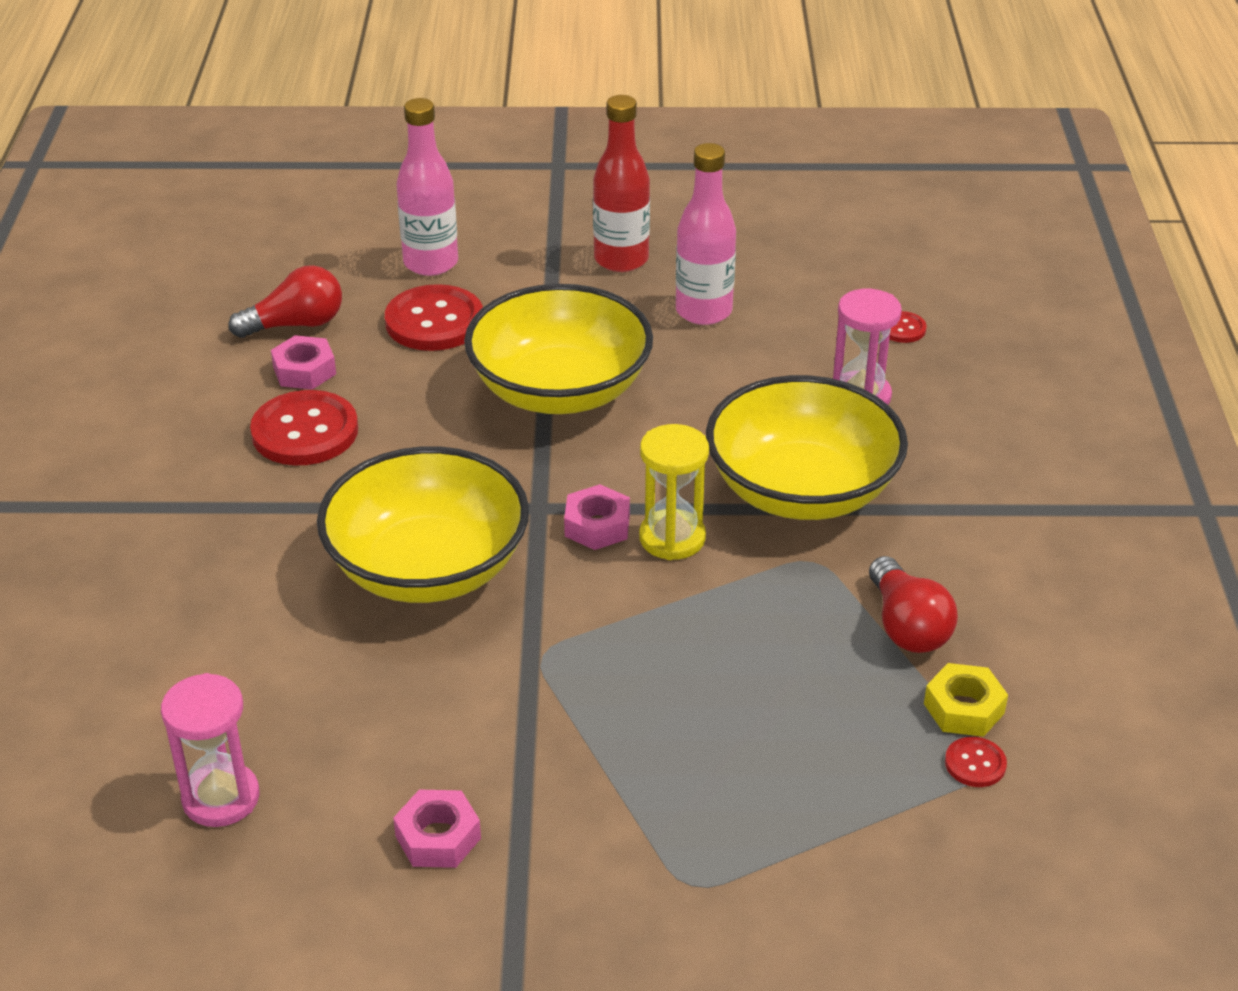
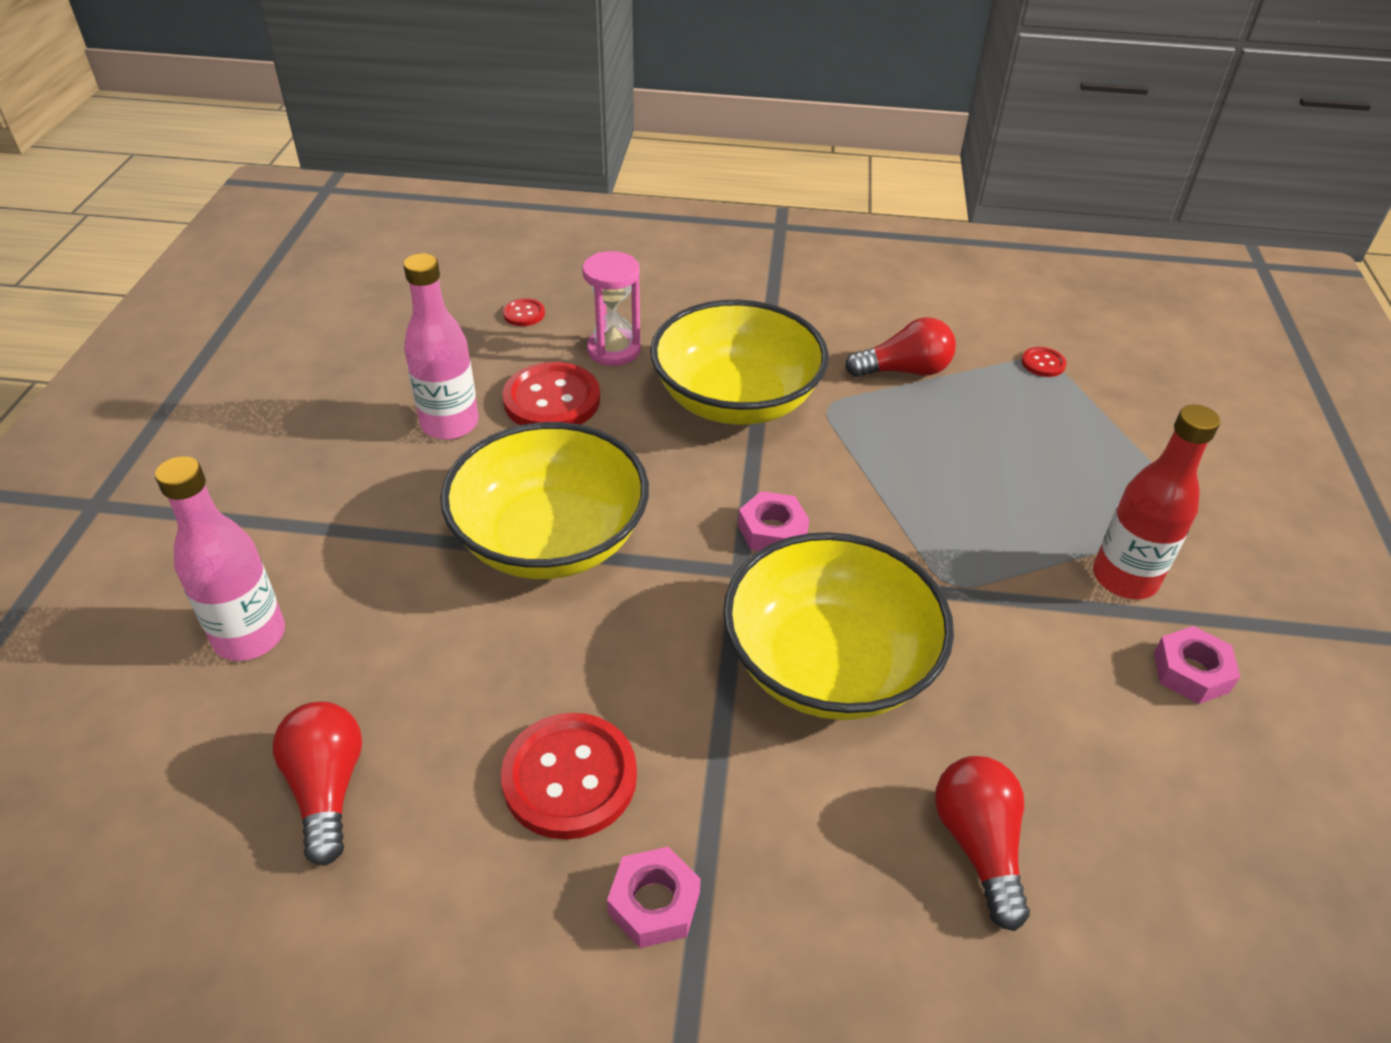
camera: 85 degrees left, 5 degrees up
pink hourglass [161,673,259,827] -> none
pink nut [271,335,336,390] -> pink nut moved to [607,847,701,948]
red button [385,284,483,351] -> red button moved to [502,362,600,425]
red bottle [593,95,650,272] -> red bottle moved to [1093,404,1220,599]
yellow hourglass [639,424,709,560] -> none
yellow nut [924,663,1008,737] -> none
none -> red light bulb [935,756,1030,931]

